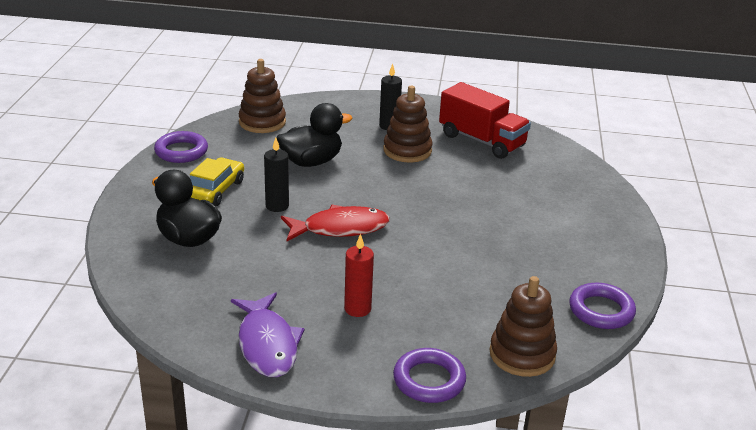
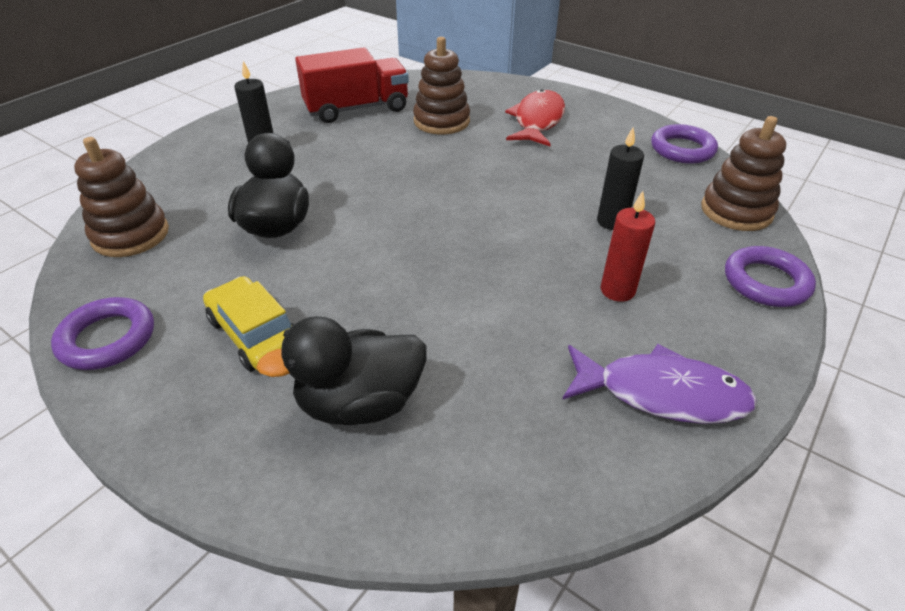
camera: 60 degrees left, 10 degrees up
black candle [264,138,289,212] -> black candle moved to [597,127,644,230]
red fish [281,205,390,241] -> red fish moved to [505,89,565,146]
brown stacking toy [383,86,433,163] -> brown stacking toy moved to [413,37,470,134]

